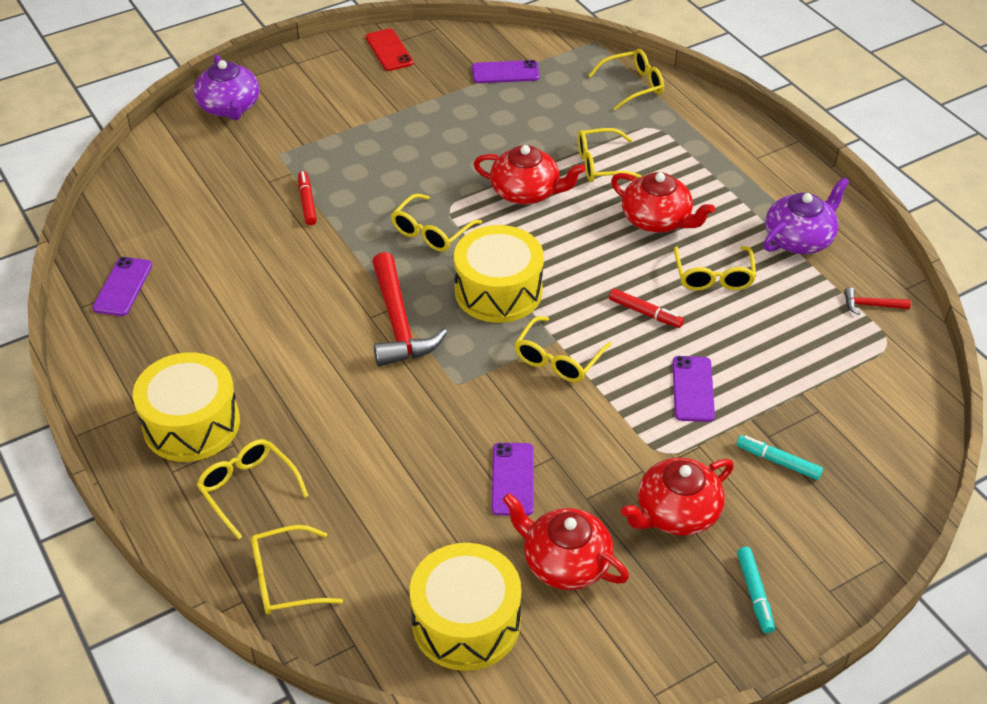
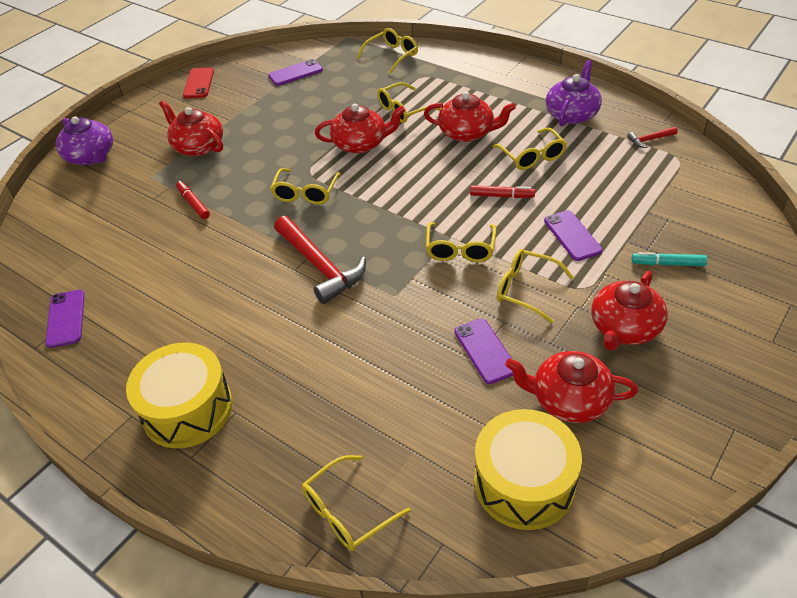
camera: 20 degrees left, 0 degrees up
yellow glasses [197,439,308,539] -> yellow glasses moved to [497,249,574,323]
red phone [366,29,413,71] -> red phone turned 45 degrees clockwise [183,67,214,98]
yellow drum [454,225,544,323] -> none
turquoise marker [737,547,775,633] -> none
none -> red teapot [159,100,223,156]

